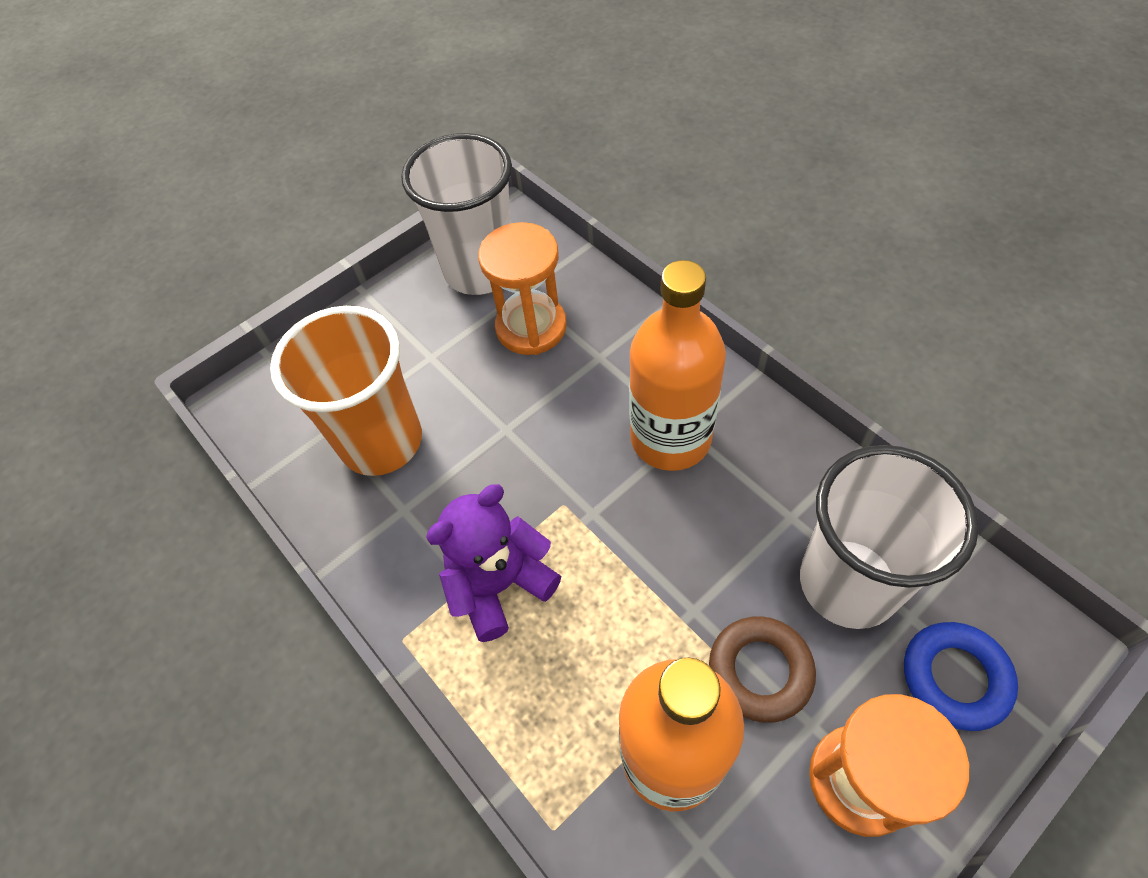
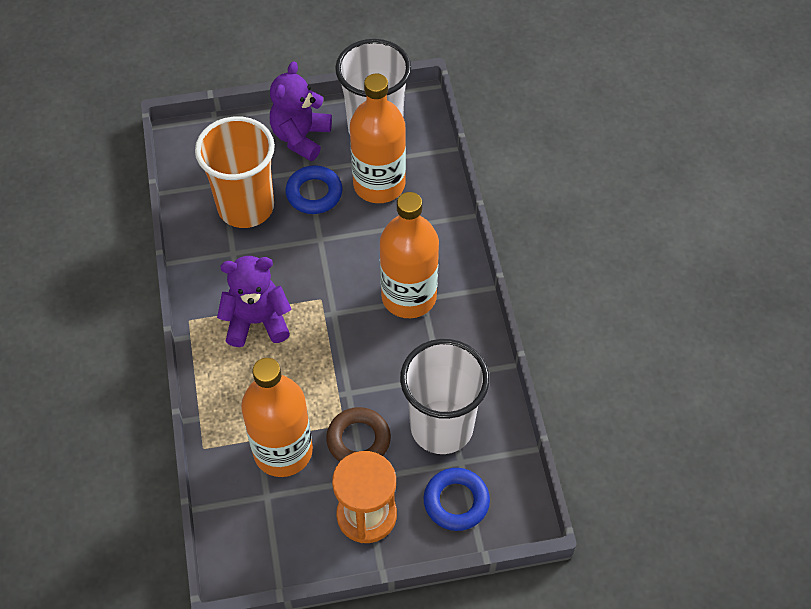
camera: 25 degrees right, 0 degrees up
orange hourglass [478,222,567,355] -> orange bottle [350,73,406,203]
none -> purple teddy bear [270,61,332,161]
none -> blue ring [285,165,343,214]

